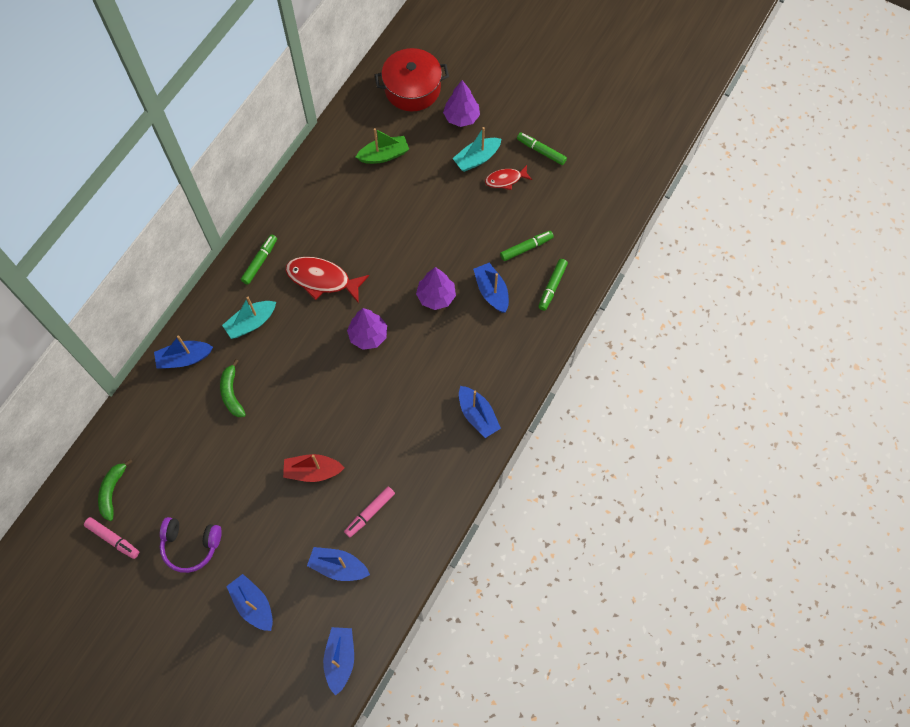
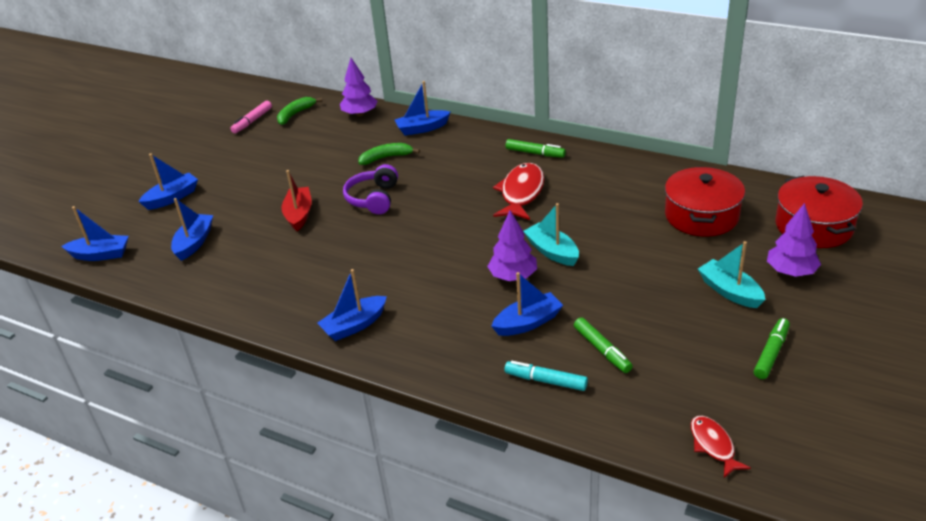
camera: 90 degrees right, 30 degrees down
green banana [98,459,132,521] -> green banana turned 60 degrees counterclockwise [277,97,322,125]
blue boat [154,336,213,369] -> blue boat turned 90 degrees counterclockwise [395,81,450,135]
purple headphones [160,517,222,573] -> purple headphones moved to [343,164,398,214]
turquoise boat [222,297,276,339] -> turquoise boat moved to [523,203,579,266]
pink marker [344,487,395,537] -> none
purple tree [347,308,387,350] -> purple tree moved to [340,58,378,116]
green boat [356,128,409,164] -> red pot [665,166,745,237]
red fish [485,165,532,190] -> red fish moved to [691,416,751,478]
green marker [538,259,568,311] -> turquoise marker [504,361,588,391]

